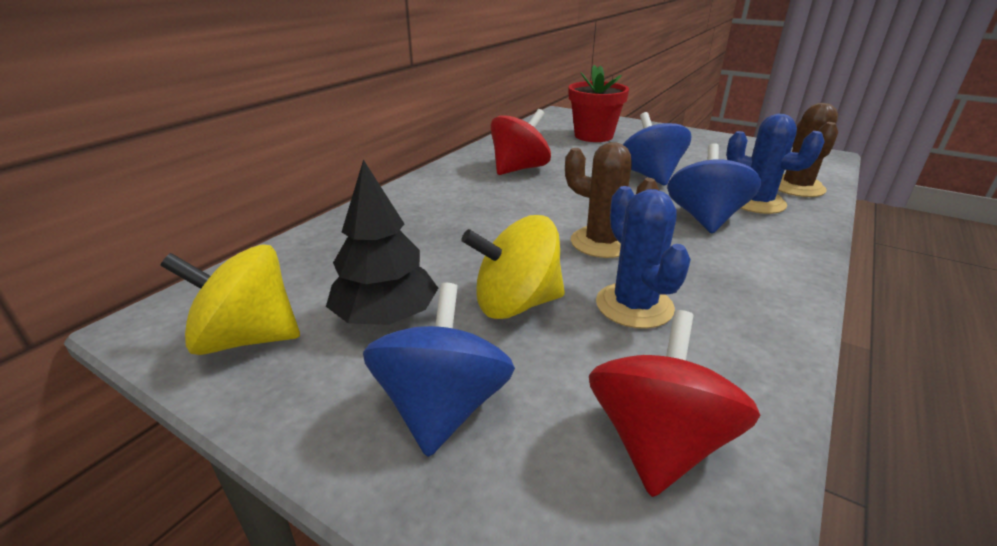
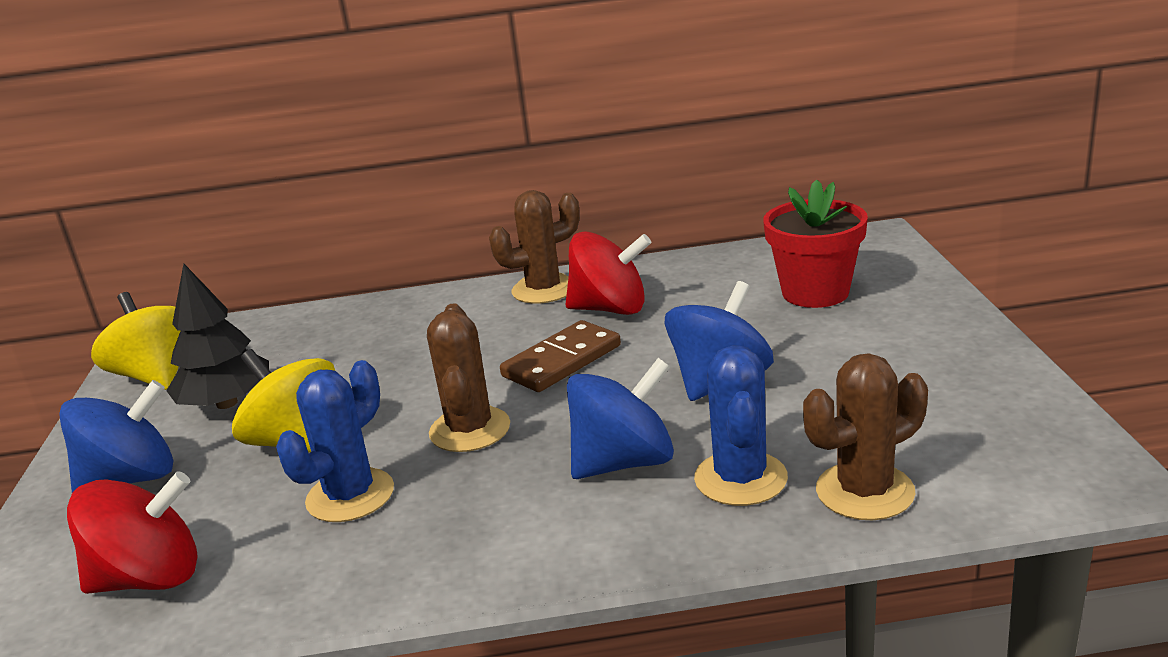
camera: 55 degrees right, 5 degrees down
none -> brown cactus [489,190,580,304]
none -> brown domino [500,320,621,392]

